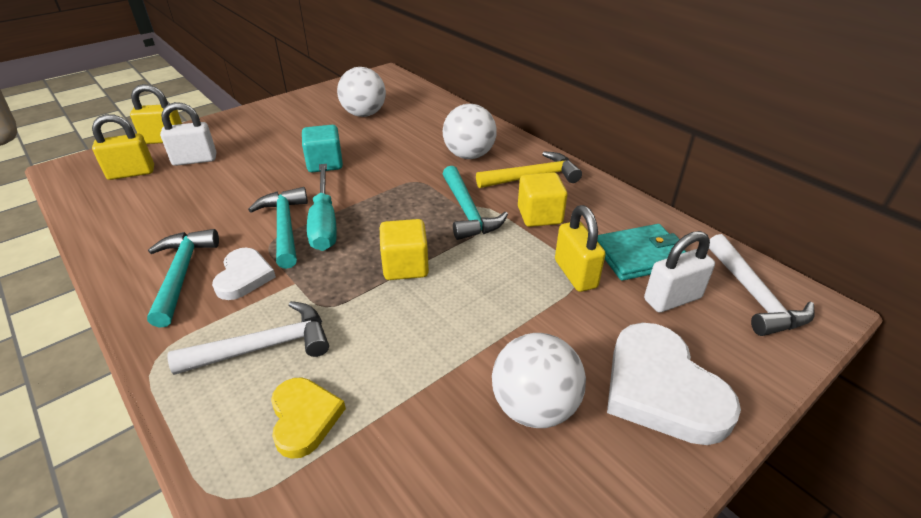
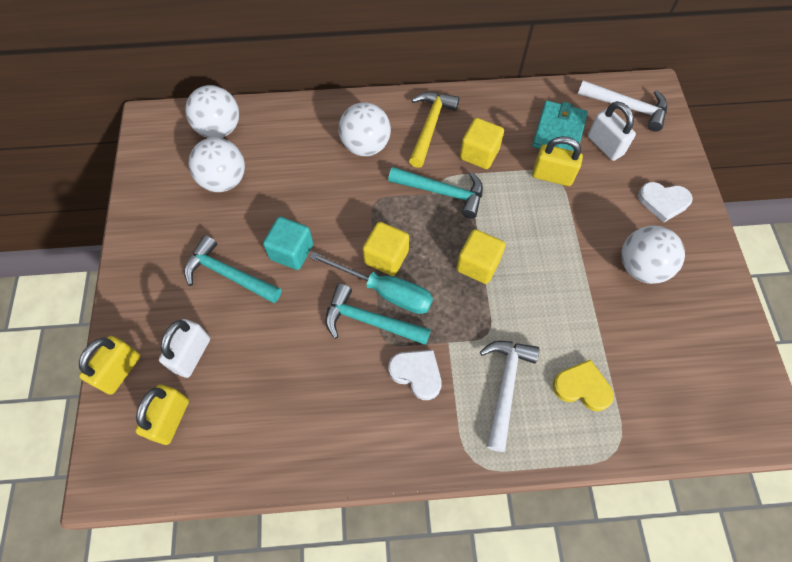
camera: 55 degrees left, 25 degrees up
turquoise hammer [147,229,219,328] -> turquoise hammer moved to [184,235,282,303]
white heart [607,323,741,445] -> white heart [638,182,693,223], size x0.59
white padlock [644,231,715,313] -> white padlock turned 45 degrees counterclockwise [588,101,636,161]
none -> white ball [185,85,239,138]
none -> yellow cube [363,222,409,276]

